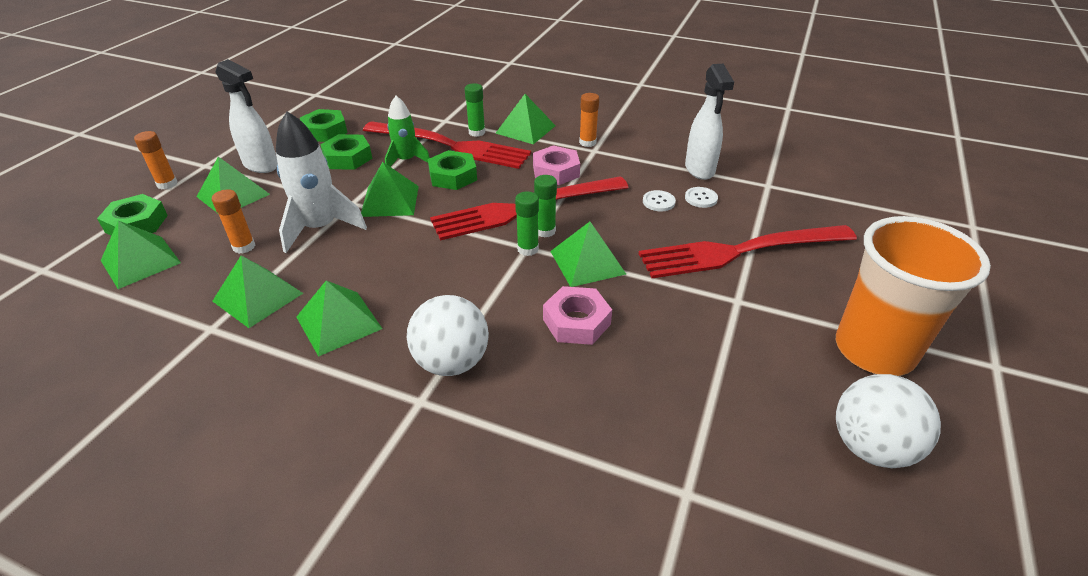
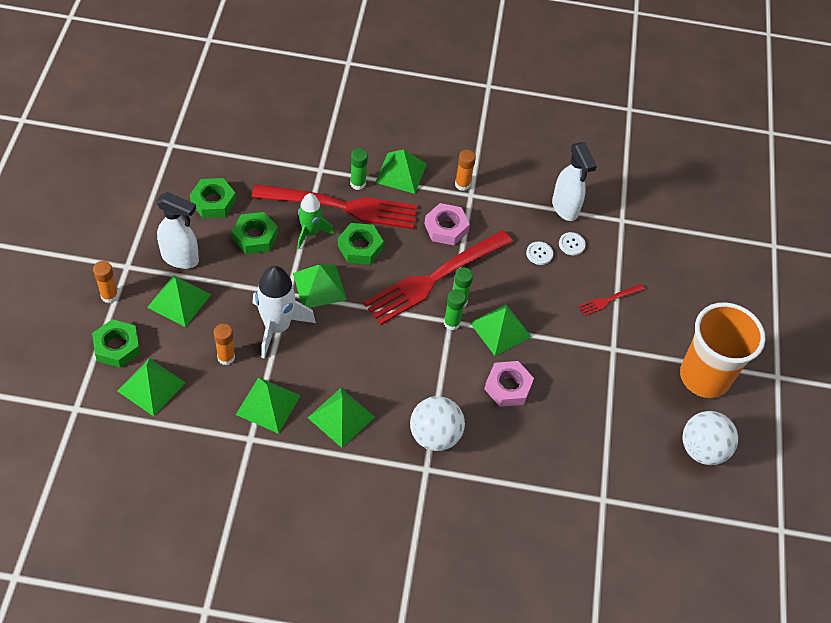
camera: 20 degrees left, 15 degrees up
red fork [639,225,857,278] -> red fork [578,284,645,316], size x0.43

